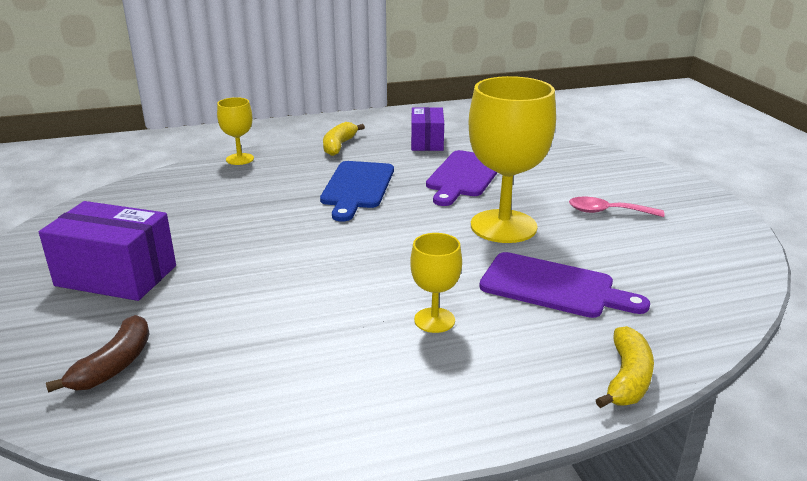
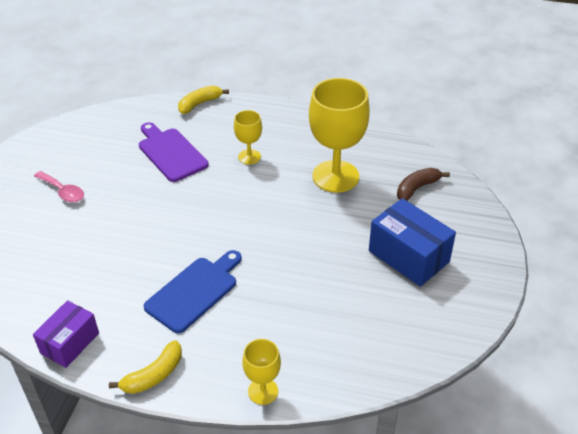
camera: 150 degrees left, 15 degrees up
purple box [39,201,176,301] -> blue box [369,198,456,287]
purple cutting board [426,150,498,206] -> none
yellow goblet [469,76,556,243] -> yellow goblet moved to [309,78,370,193]

